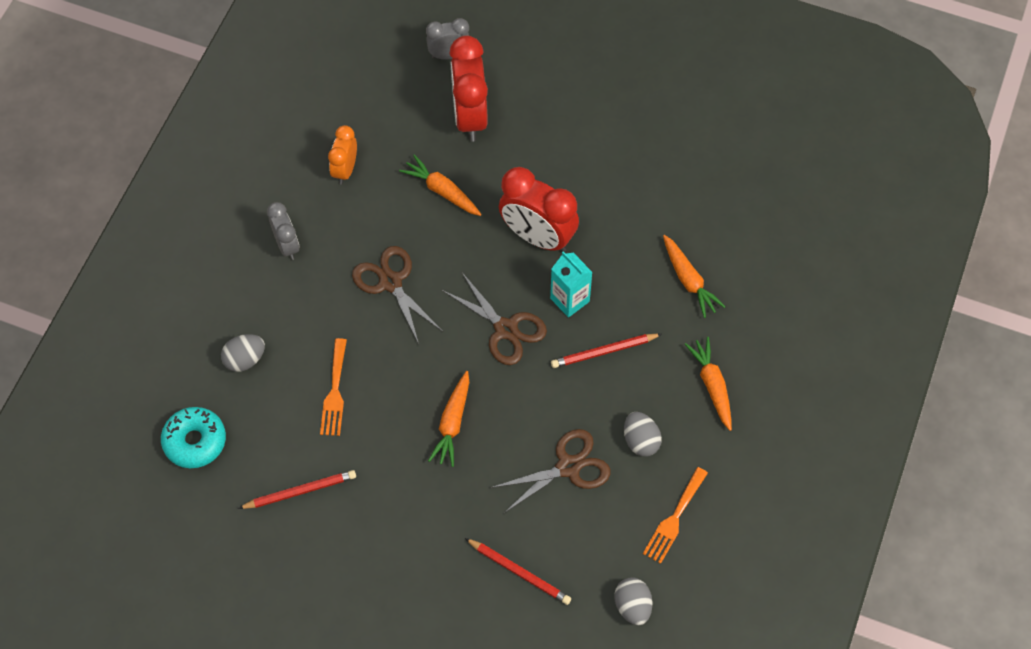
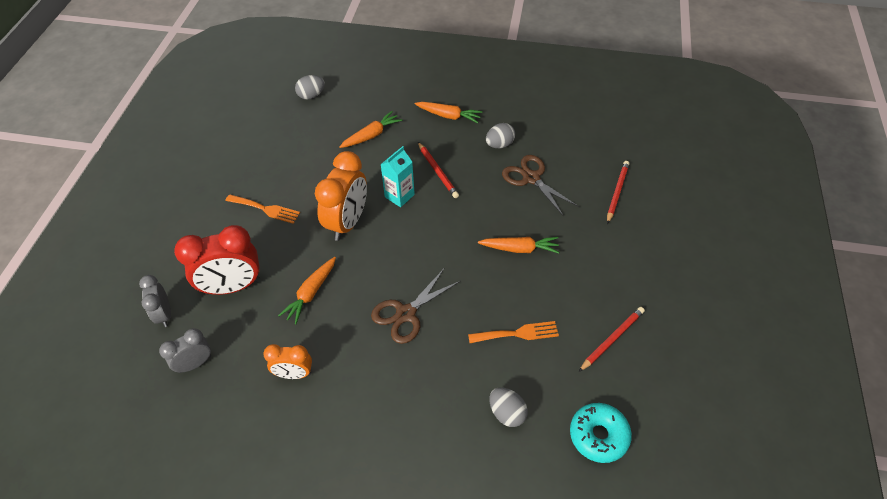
camera: 100 degrees left, 10 degrees down
red pencil [238,470,356,509] -> red pencil turned 75 degrees clockwise [579,307,645,372]
grey clock [267,202,300,260] -> grey clock moved to [159,328,211,373]
brown scissors [442,271,547,365] -> none
red clock [499,167,579,252] -> orange clock [315,151,367,241]
grey egg [614,577,653,625] -> grey egg moved to [295,75,325,99]
orange fork [643,467,708,564] -> orange fork moved to [226,194,300,224]
orange carrot [685,337,732,431] -> orange carrot turned 135 degrees counterclockwise [415,102,483,123]

